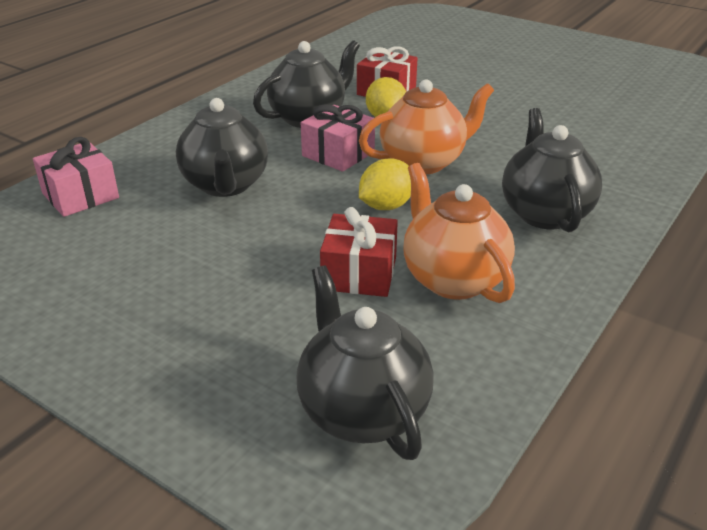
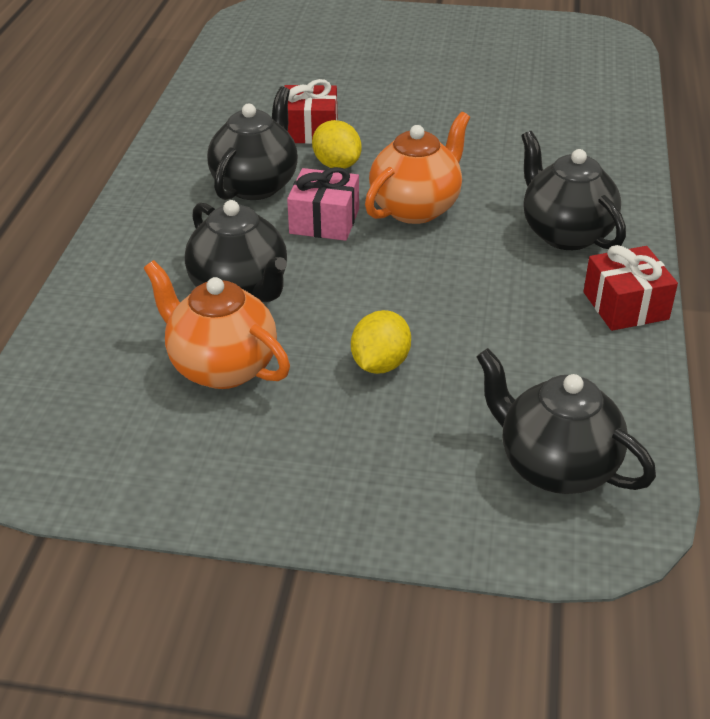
camera: 25 degrees left, 5 degrees up
pink gift [33,137,119,217] -> none
red gift [320,207,398,297] -> red gift moved to [584,245,678,331]
yellow lemon [359,158,411,210] -> yellow lemon moved to [351,310,411,374]
orange teapot [403,163,515,303] -> orange teapot moved to [144,260,290,389]

